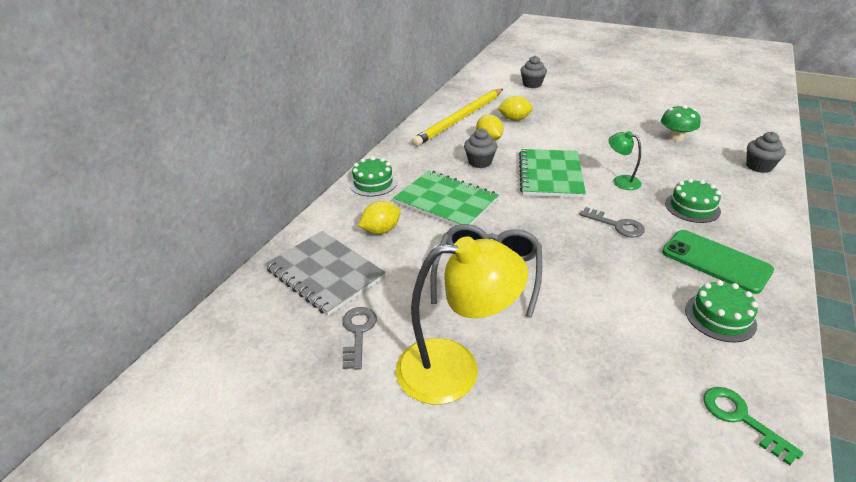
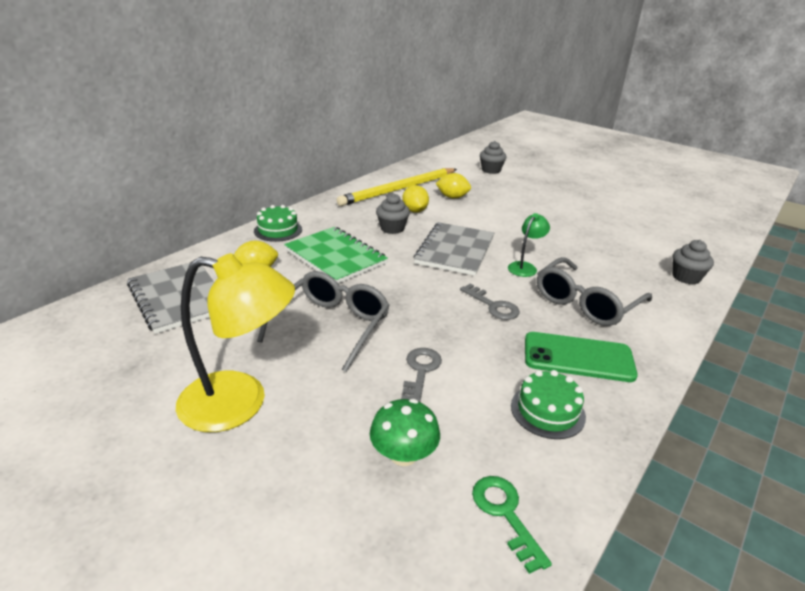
camera: 10 degrees right, 5 degrees down
grey key [342,307,377,370] -> grey key moved to [401,348,442,402]
green notebook [519,149,586,198] -> grey notebook [413,222,494,276]
green lamp [609,131,642,190] -> green lamp turned 75 degrees clockwise [508,213,550,277]
green mushroom [661,105,701,141] -> green mushroom moved to [370,399,440,466]
green phone [662,230,774,294] -> green phone turned 45 degrees counterclockwise [525,332,638,382]
green cake [665,178,721,223] -> grey glasses [537,257,652,326]

